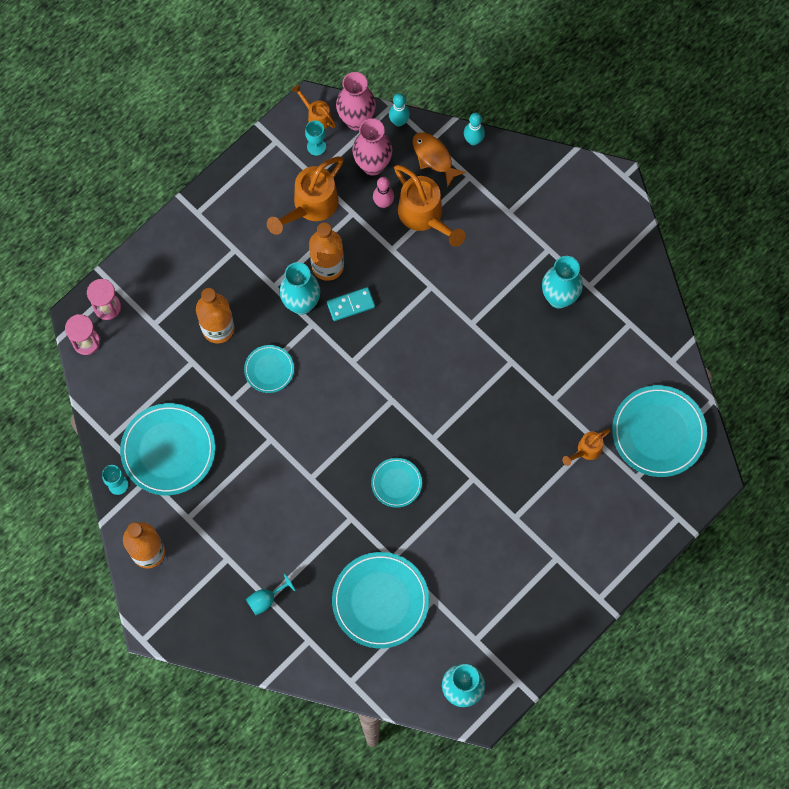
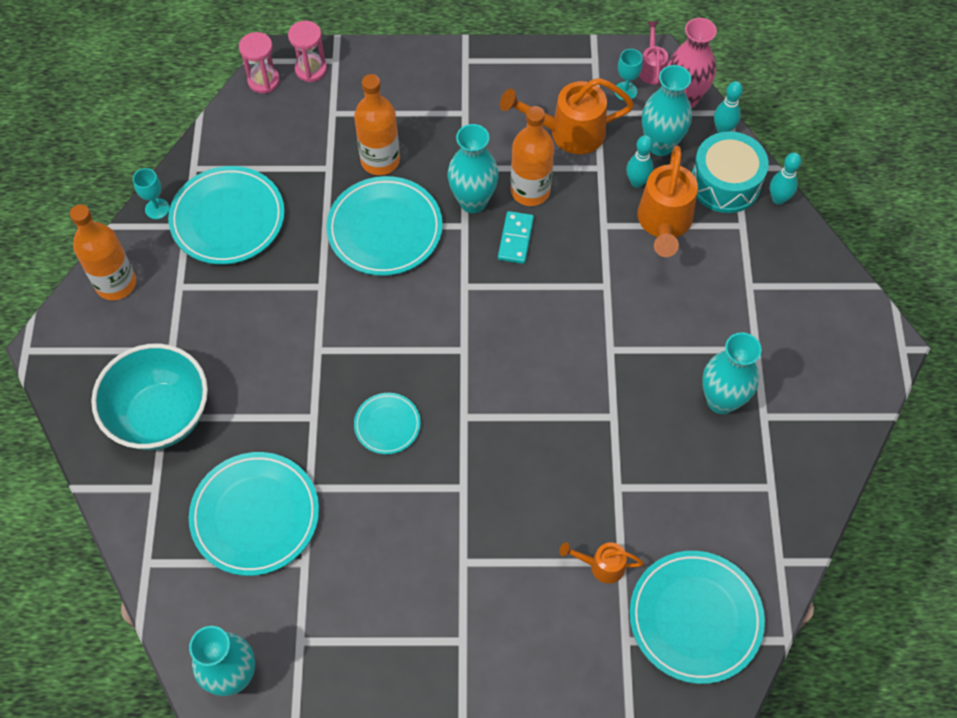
camera: 45 degrees right, 10 degrees down
turquoise plate [244,345,294,393] -> turquoise plate [326,176,443,276], size x1.87
turquoise goblet [246,574,296,615] -> turquoise bowl [91,344,208,450]
orange watering can [292,85,336,129] -> pink watering can [639,22,668,85]
turquoise domino [327,287,375,321] -> turquoise domino turned 75 degrees clockwise [498,211,534,264]
pink vase [352,118,392,176] -> turquoise vase [642,65,692,156]
pink bowling pin [373,177,394,208] -> turquoise bowling pin [626,135,653,188]
orange fish [412,132,466,187] -> turquoise drum [692,131,769,213]

